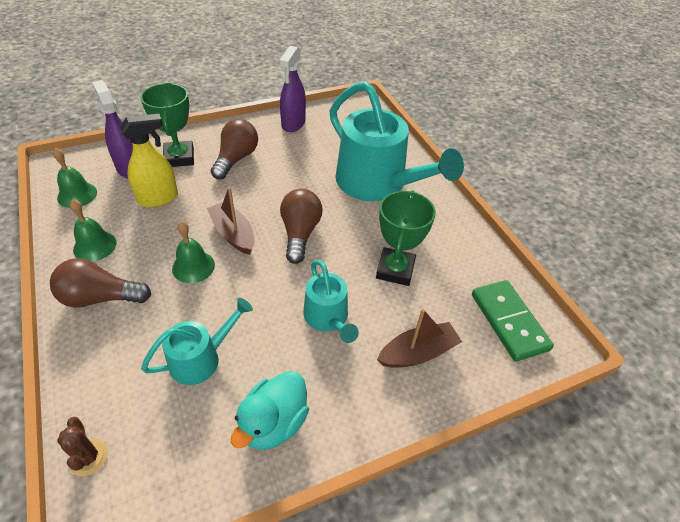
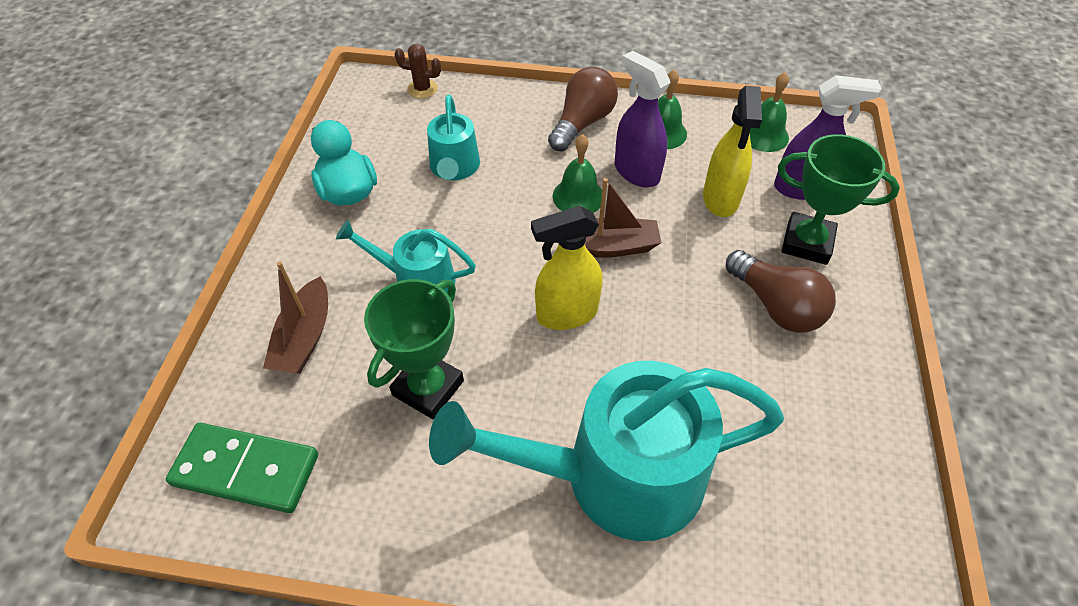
camera: 125 degrees right, 5 degrees up
purple spray bottle [279,46,306,132] -> purple spray bottle moved to [614,51,671,187]
brown light bulb [280,189,323,264] -> yellow spray bottle [531,206,603,330]
green trophy [376,190,436,286] -> green trophy turned 75 degrees clockwise [364,279,464,419]

